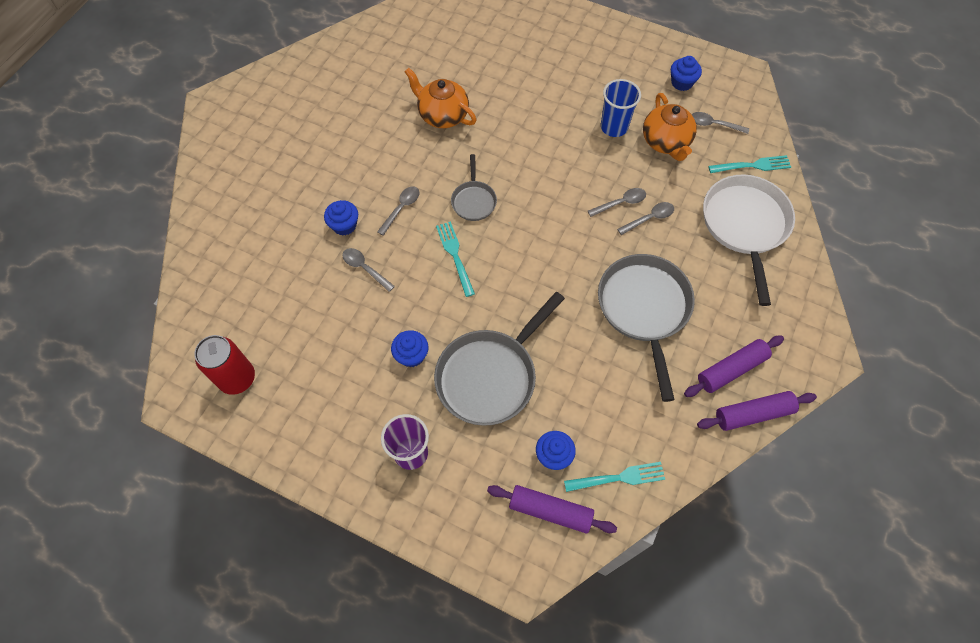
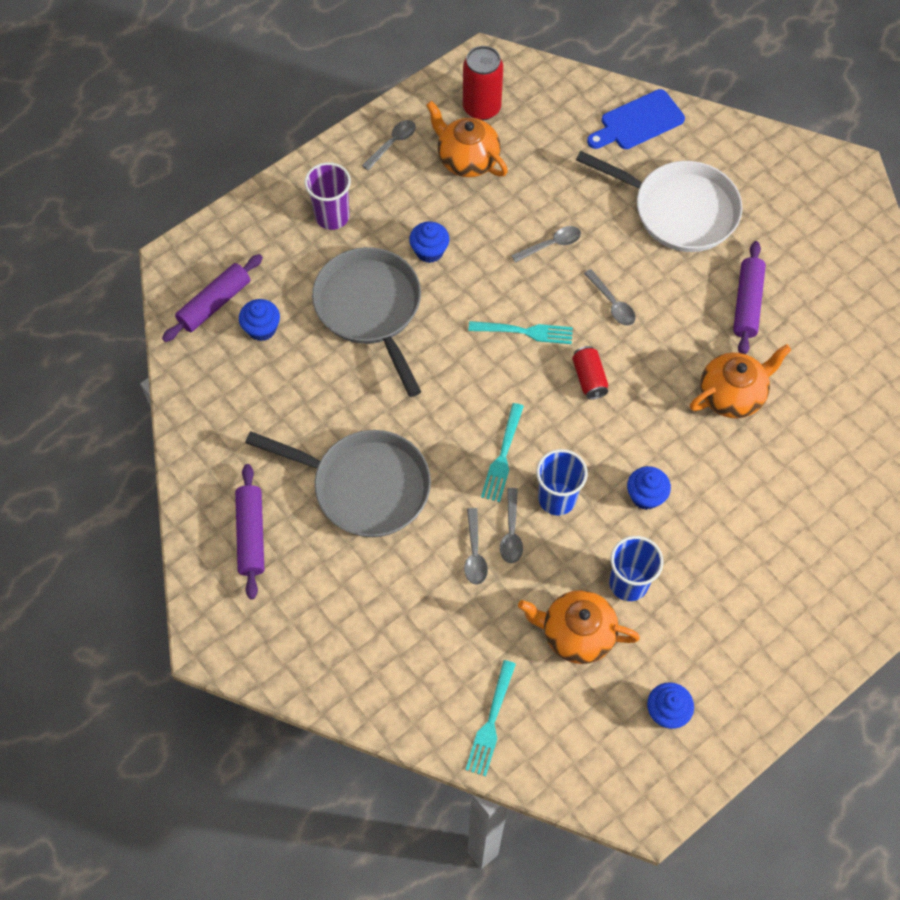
camera: 115 degrees right, 0 degrees up
blue cupcake [324,200,358,236] -> blue cupcake moved to [627,466,671,510]
grey pan [451,154,497,221] -> red can [572,346,608,400]
turquoise fork [564,462,665,492] -> turquoise fork moved to [481,403,524,502]
grey spoon [692,112,749,134] -> grey spoon moved to [362,120,416,171]
purple rolling pin [697,391,817,431] -> purple rolling pin moved to [733,241,766,354]
white pan [703,174,795,306] -> white pan moved to [576,151,742,252]
none -> orange teapot [426,101,508,177]
none -> blue cup [536,449,588,515]
none -> blue cutting board [587,89,685,149]

